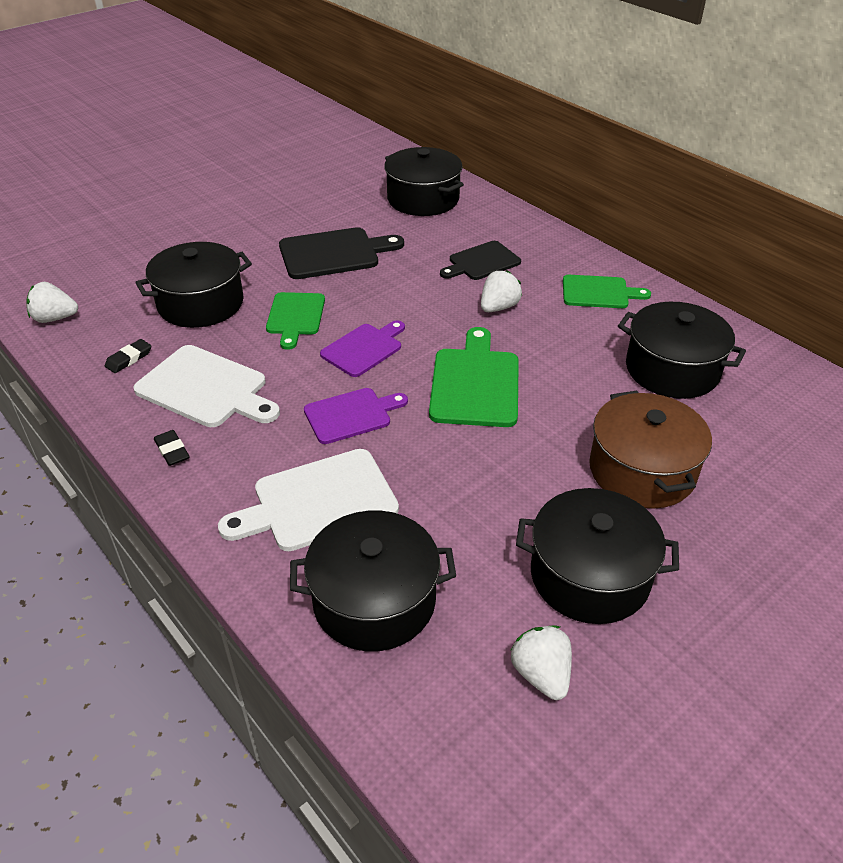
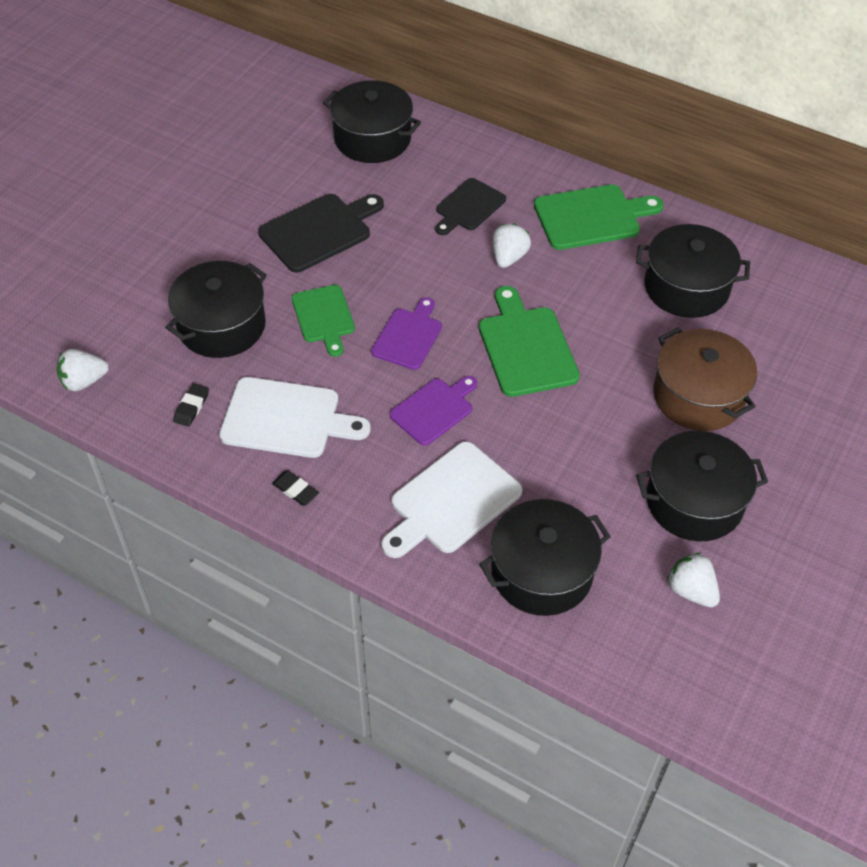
camera: 20 degrees left, 10 degrees up
green cutting board [563,275,651,308] -> green cutting board [534,184,664,250], size x1.50

